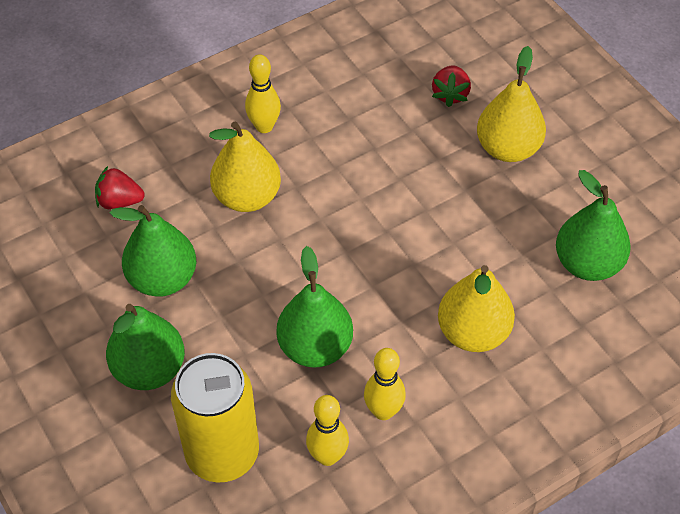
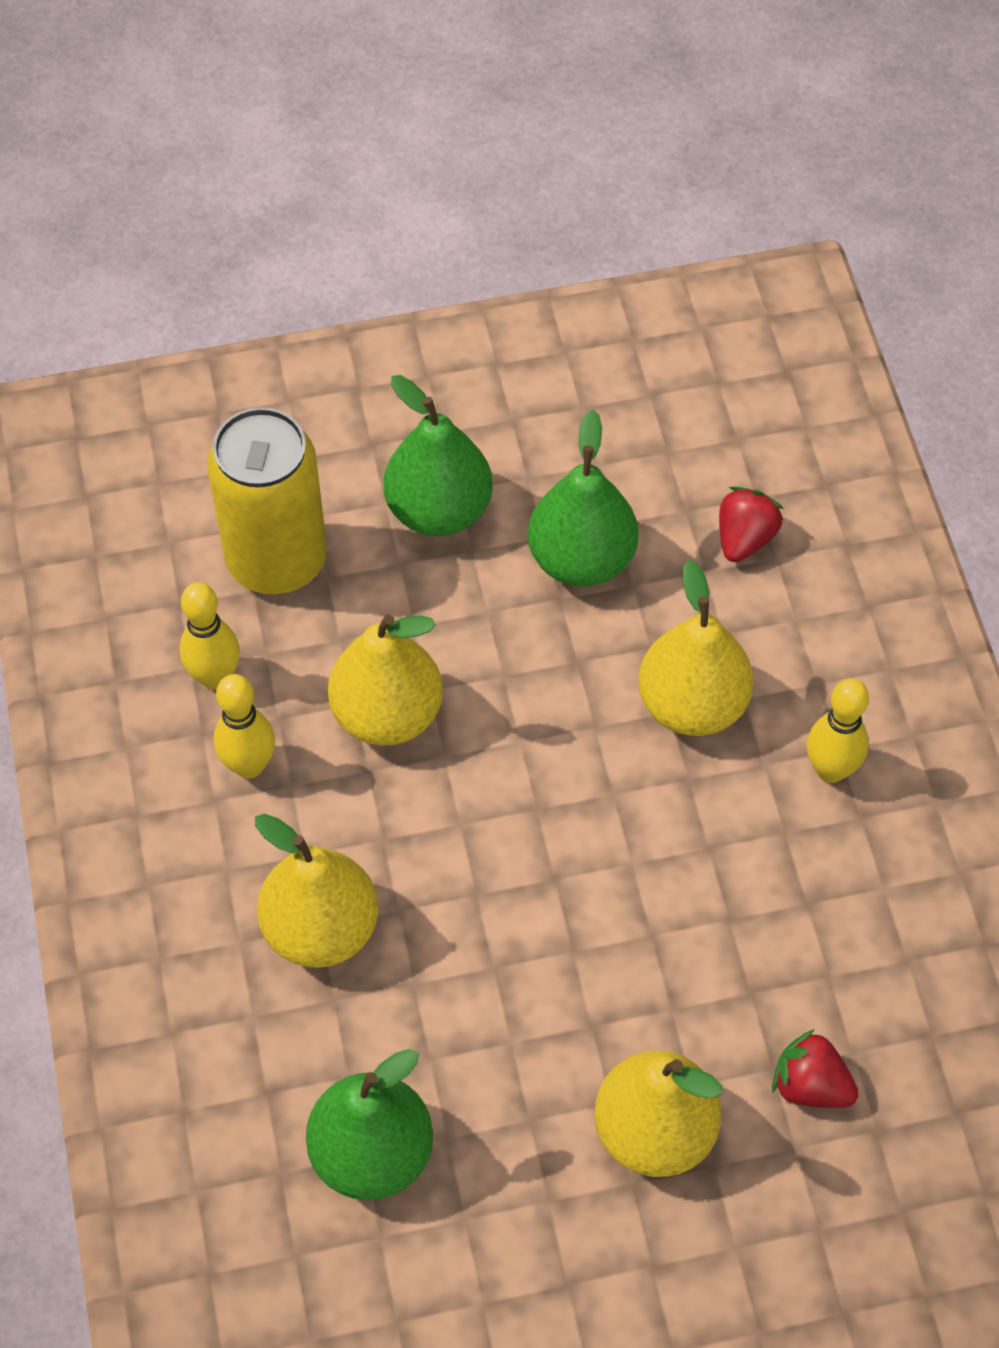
camera: 110 degrees right, 5 degrees up
green pear [277,246,353,368] -> yellow pear [328,614,443,746]

